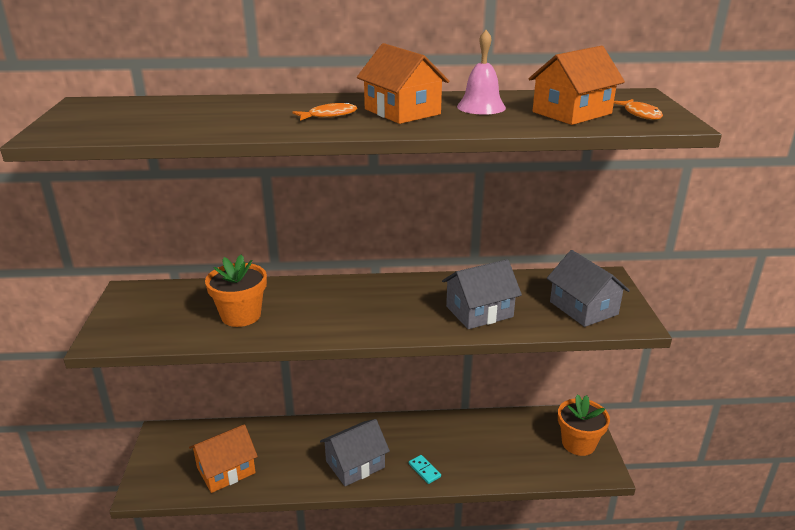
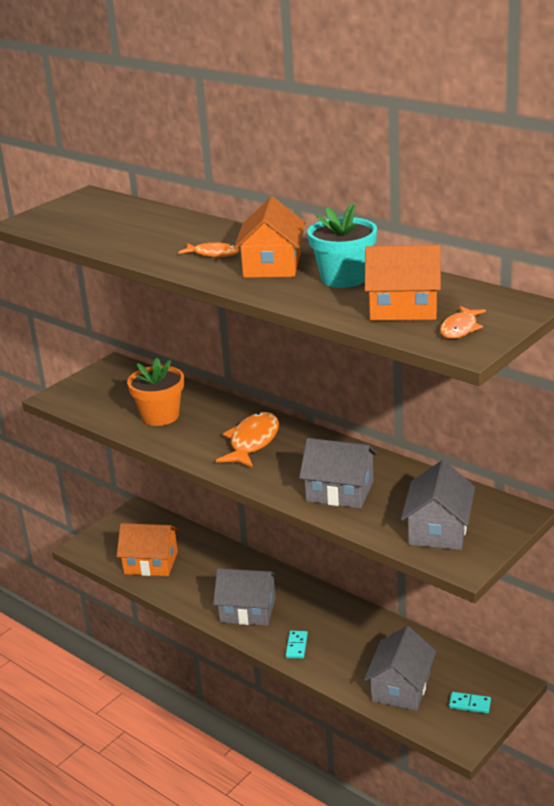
camera: 45 degrees right, 0 degrees up
pink bell [457,30,506,115] -> turquoise flower pot [307,204,377,288]
orange flower pot [558,394,610,456] -> turquoise domino [449,692,491,714]
none -> orange fish [216,412,279,467]
none -> grey house [364,626,437,711]

